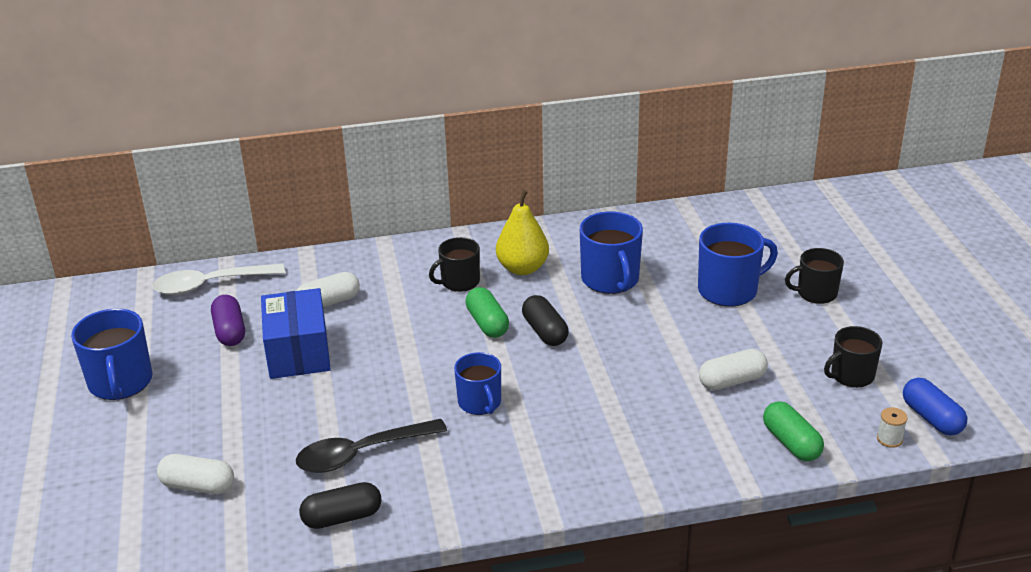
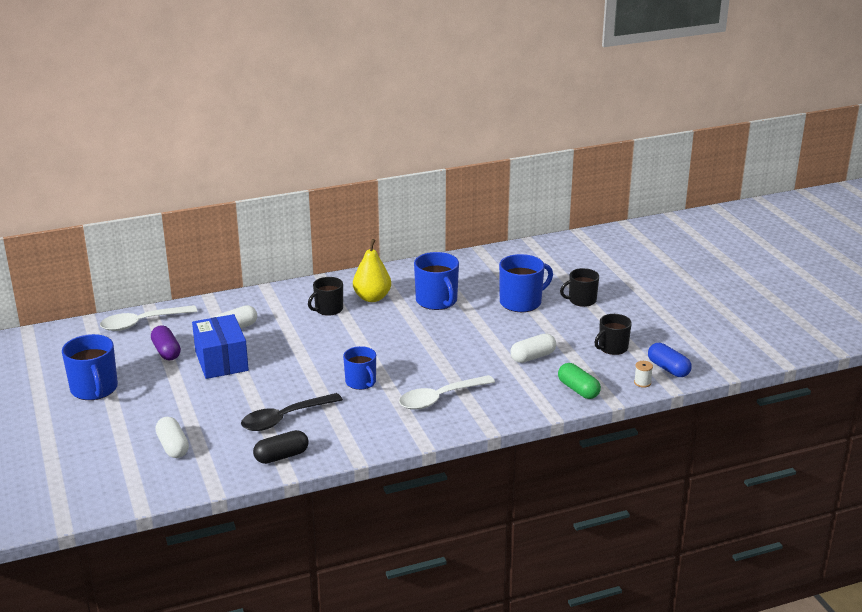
camera: 10 degrees left, 5 degrees down
white capsule [157,454,234,494] -> white capsule turned 60 degrees clockwise [155,417,189,458]
green capsule [465,287,509,338] -> none
black capsule [522,295,569,346] -> none
none -> white spoon [399,375,495,410]

